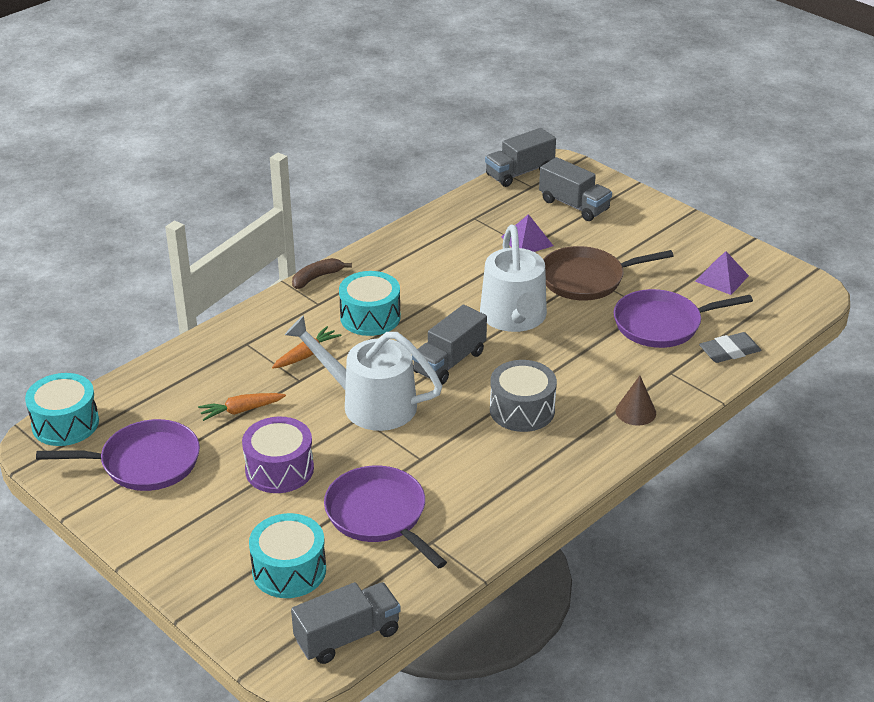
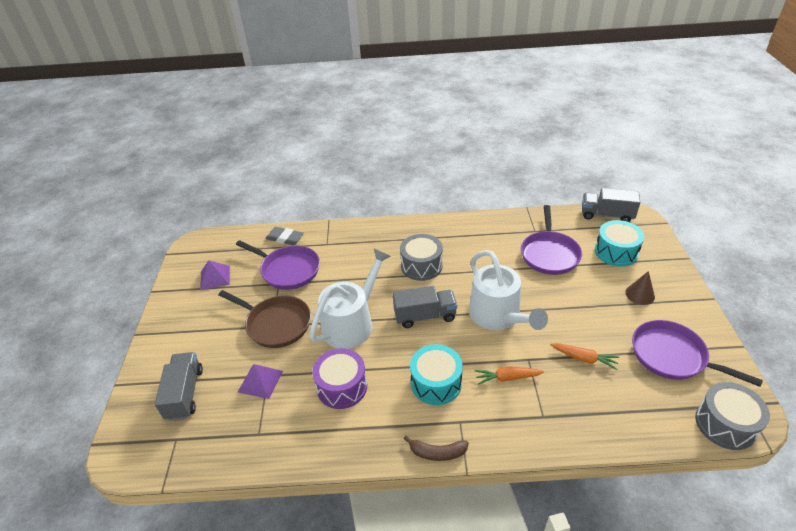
camera: 135 degrees left, 5 degrees up
turquoise drum [25,373,99,446] -> grey drum [695,382,770,450]
purple drum [242,417,314,493] -> purple drum moved to [312,348,367,409]
grey truck [485,128,556,187] -> none
brown cone [616,376,656,426] -> brown cone moved to [625,271,655,305]

